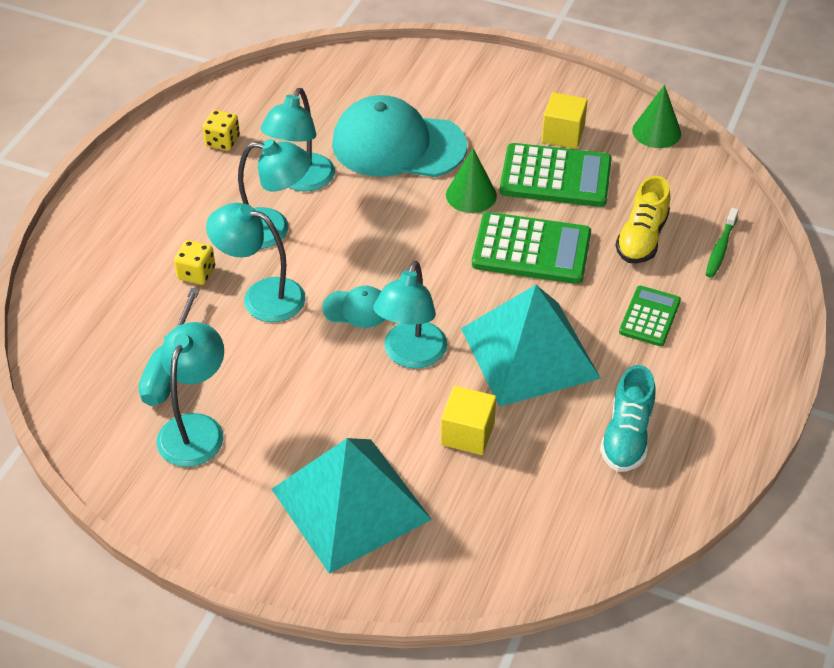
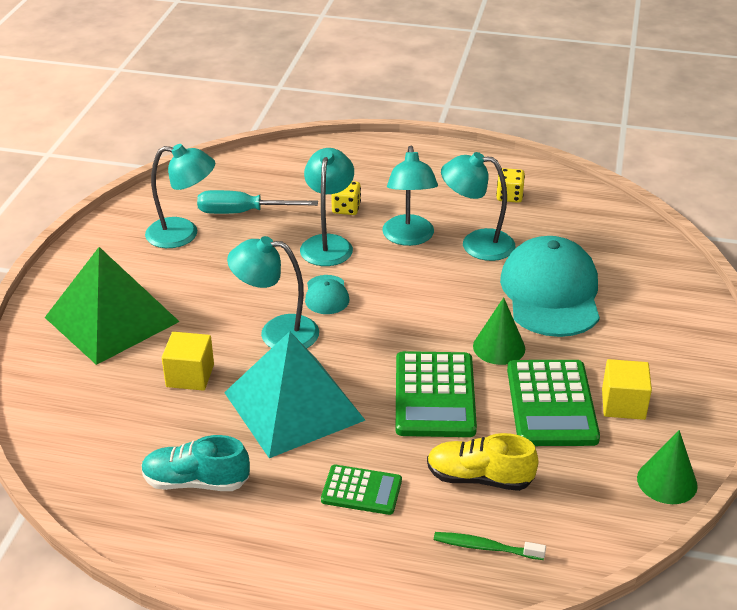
camera: 80 degrees right, 10 degrees down
turquoise pyramid [272,438,432,574] -> green pyramid [45,247,180,365]

